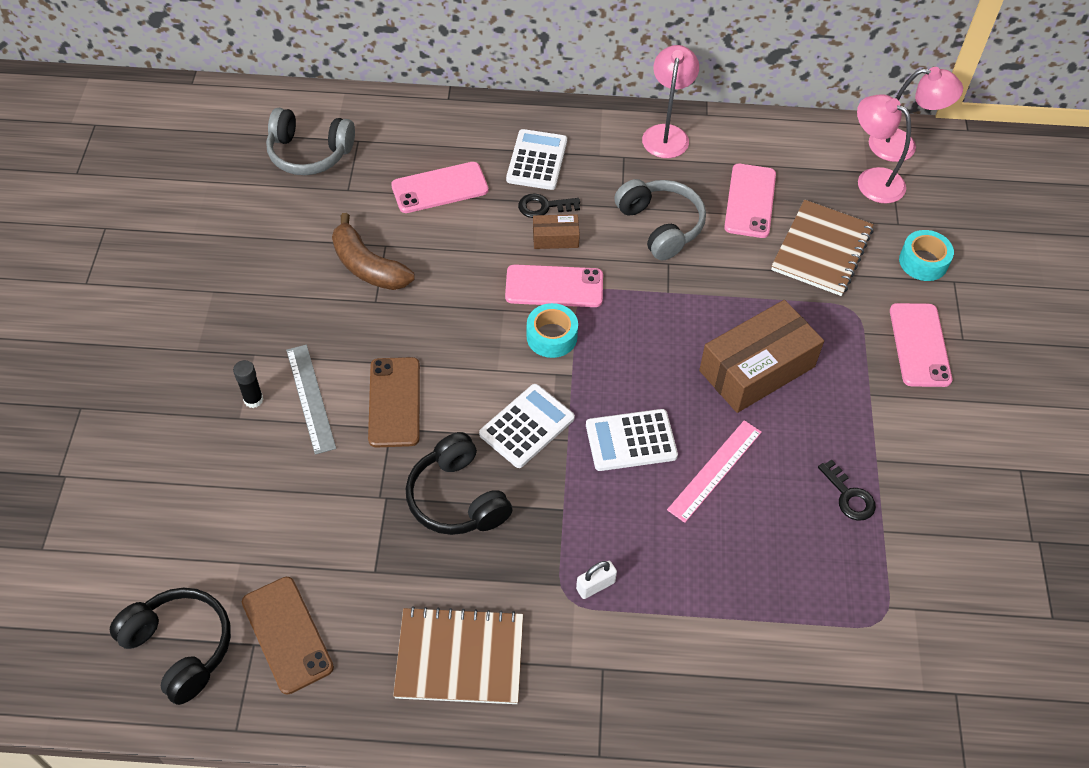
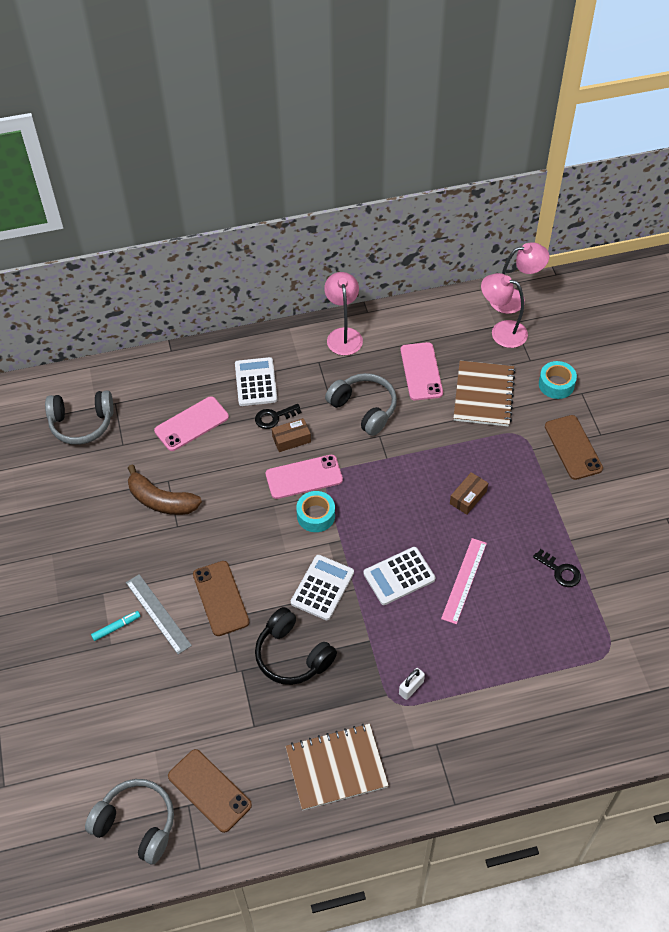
camera: 15 degrees left, 0 degrees up
black headphones [110,588,231,705] -> grey headphones [85,779,174,864]
black glue stick [233,360,264,408] -> turquoise marker [91,611,140,641]
brown box [699,300,824,413] -> brown box [450,472,488,515], size x0.47
pink phone [890,303,952,387] -> brown phone [545,415,603,480]

